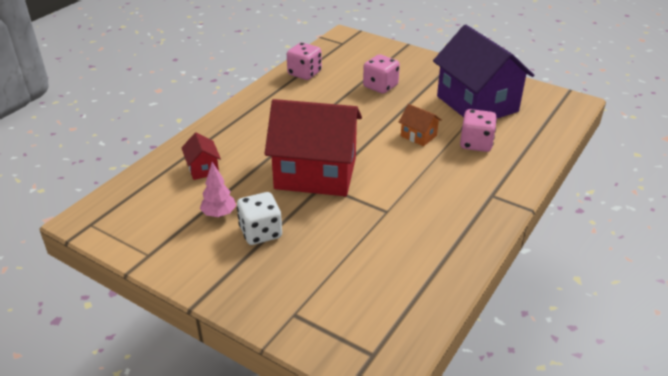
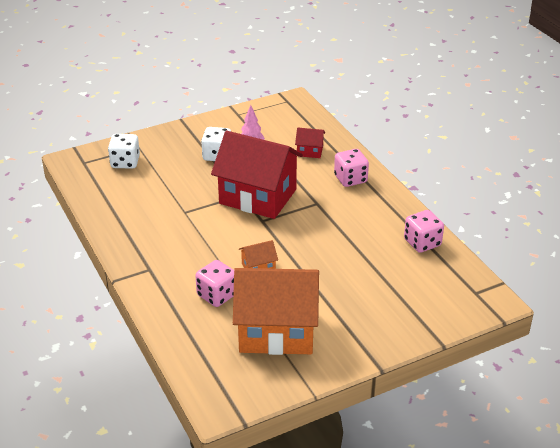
camera: 120 degrees right, 0 degrees up
red house [265,99,362,196] -> red house turned 75 degrees clockwise [211,131,303,219]
pink dice [363,54,400,94] -> pink dice moved to [334,149,369,187]
purple house [433,25,534,118] -> orange house [233,268,319,355]
none -> white dice [108,134,140,169]

